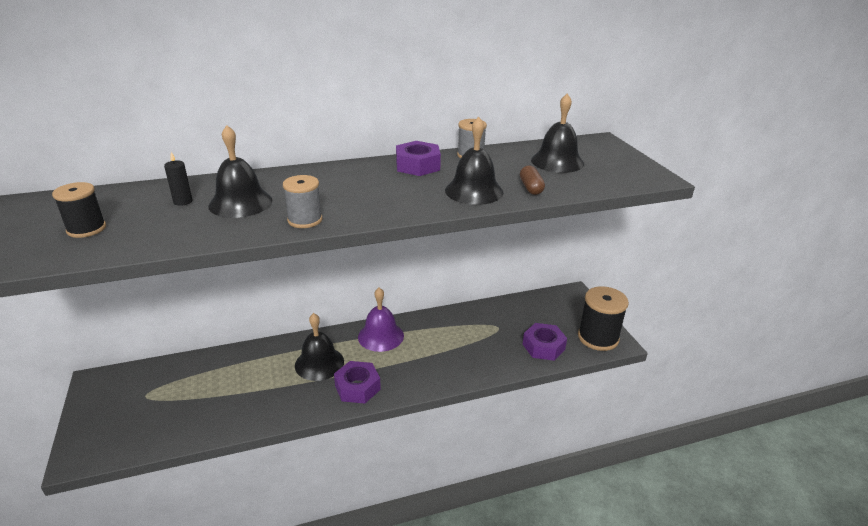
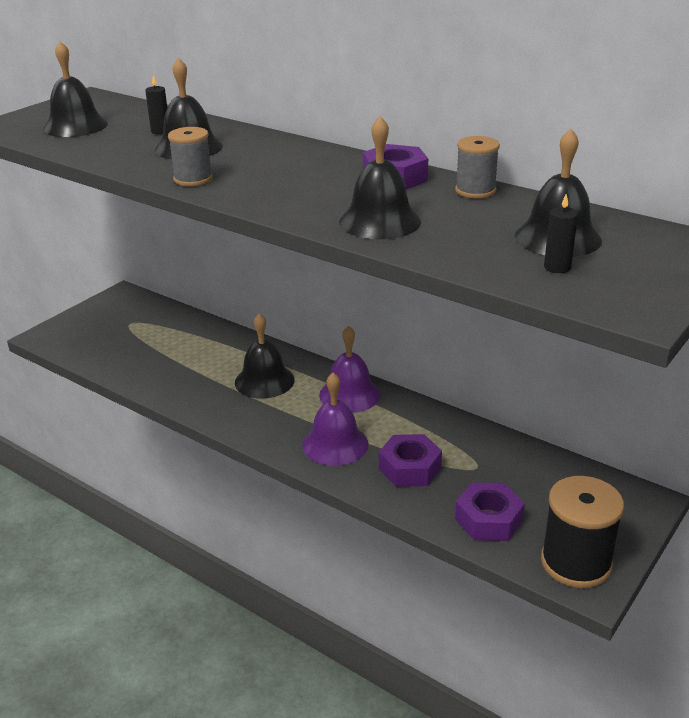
camera: 55 degrees right, 0 degrees up
black spool [52,182,106,238] -> black bell [43,41,108,137]
purple nut [334,361,381,404] -> purple nut moved to [379,434,442,487]
brown capsule [520,165,545,195] -> none
none -> purple bell [302,373,368,466]
none -> black candle [544,194,578,273]

